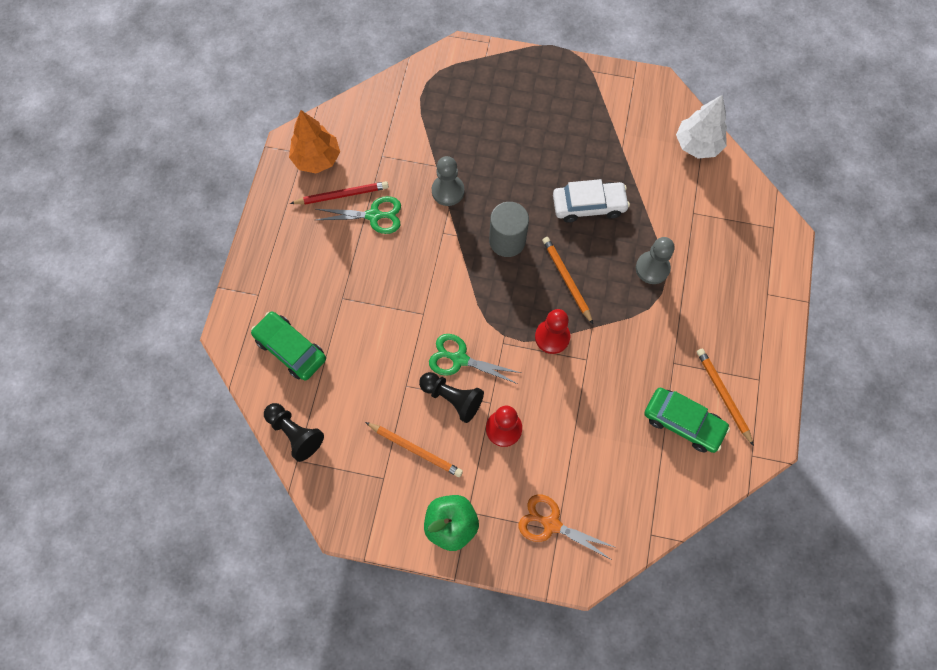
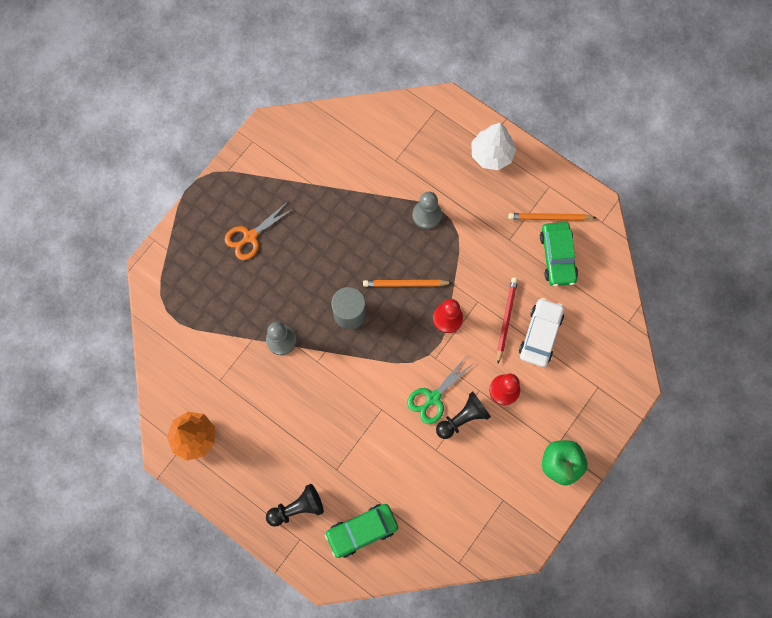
camera: 65 degrees left, 5 degrees up
black pawn [264,403,324,462] -> black pawn moved to [266,484,324,527]
red pencil [290,181,389,205] -> red pencil moved to [497,278,518,363]
green scissors [316,196,401,234] -> none
orange pencil [365,422,463,477] -> none
orange scissors [518,494,617,559] -> orange scissors moved to [225,202,295,260]
white car [553,179,630,223] -> white car moved to [519,298,564,367]
green car [644,388,730,453] -> green car turned 120 degrees clockwise [540,222,578,286]
white tree [676,95,727,159] -> white tree moved to [471,122,516,170]

